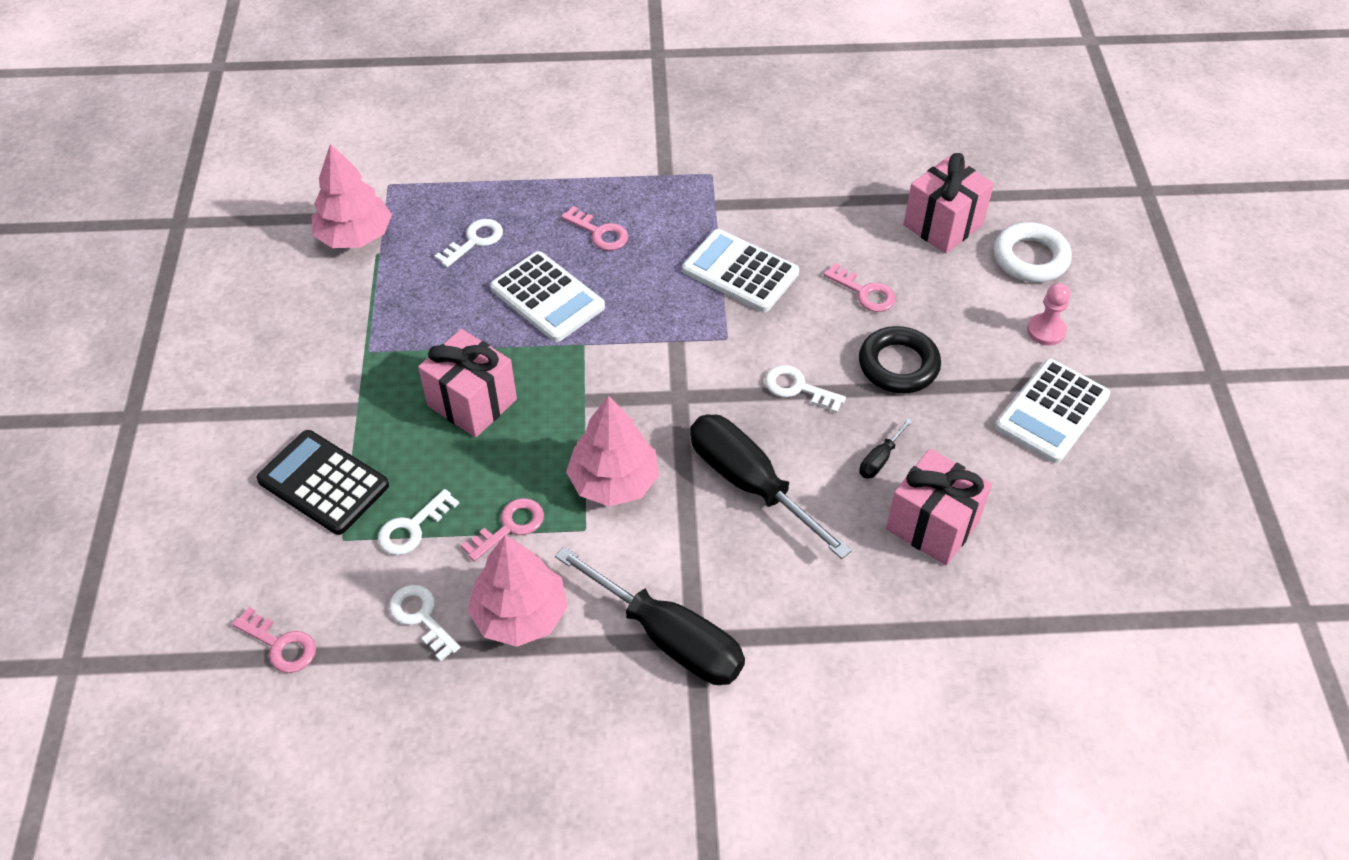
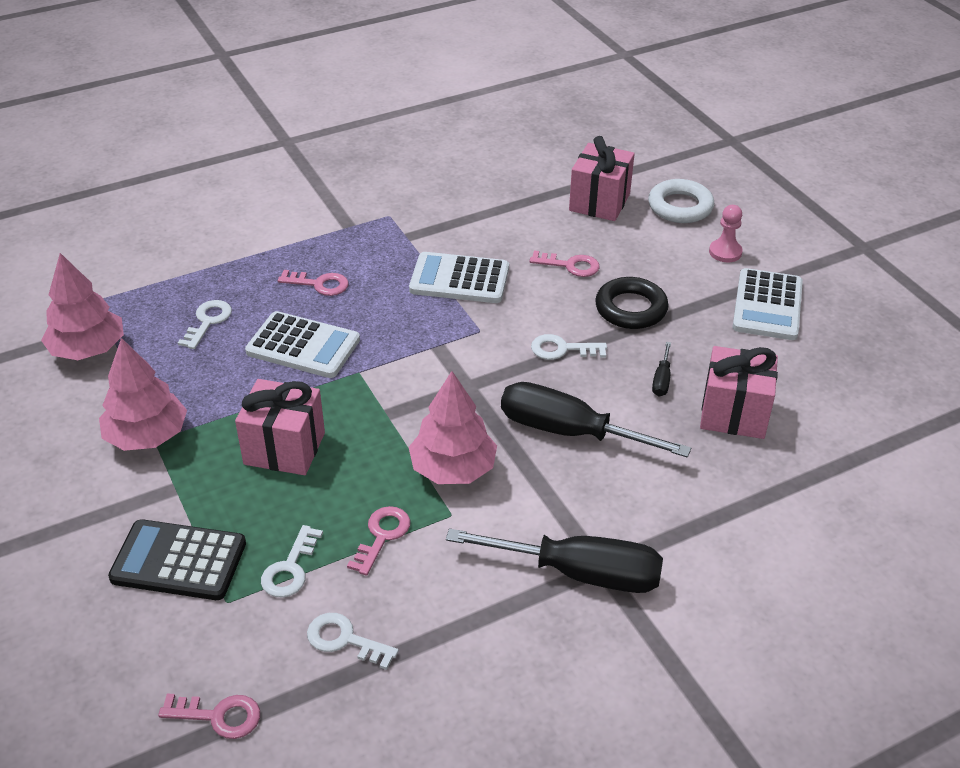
camera: 25 degrees left, 10 degrees down
pink tree [467,535,568,647] -> pink tree moved to [99,338,187,451]

